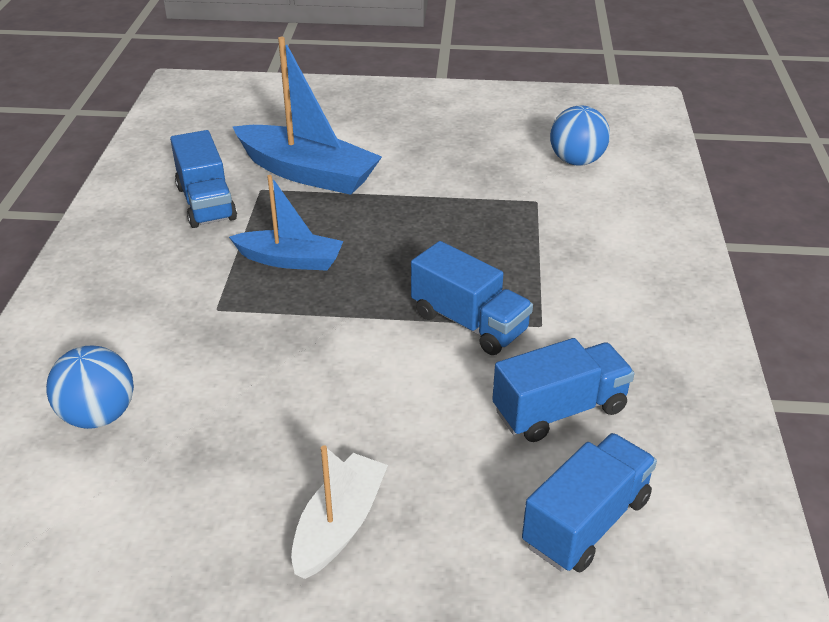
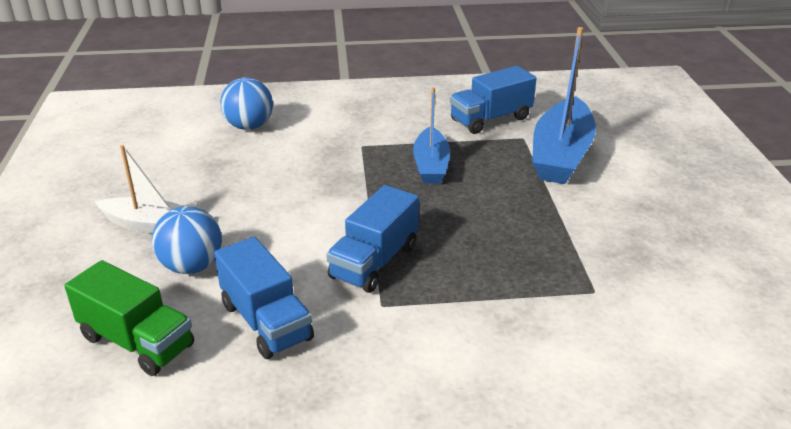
camera: 80 degrees right, 5 degrees down
blue truck [522,433,657,573] -> green truck [64,260,194,376]
blue ball [550,105,610,166] -> blue ball moved to [152,206,222,274]

